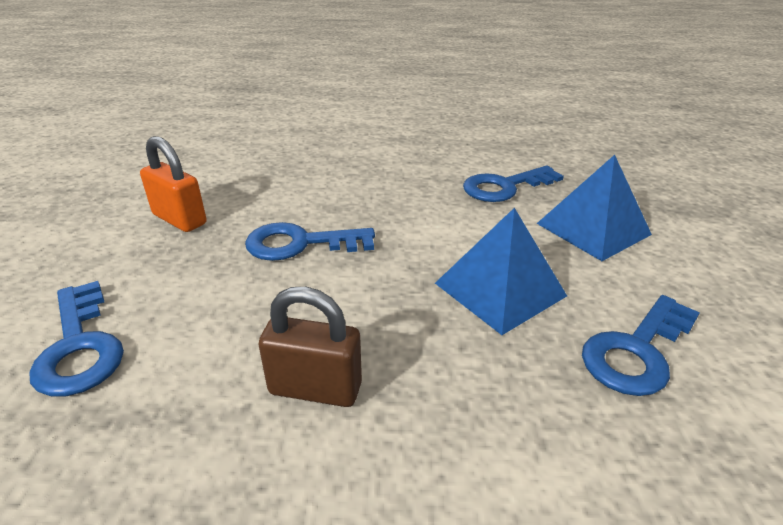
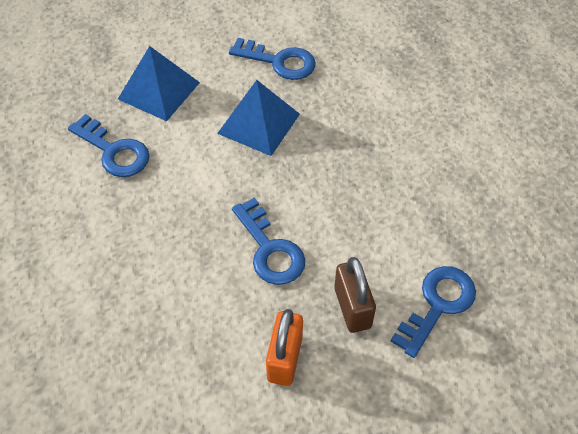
camera: 115 degrees left, 20 degrees up
brown padlock [258,287,362,407] -> brown padlock moved to [334,257,376,333]

